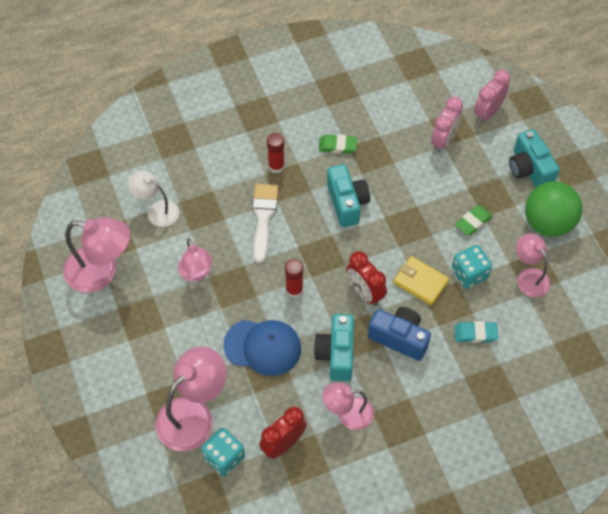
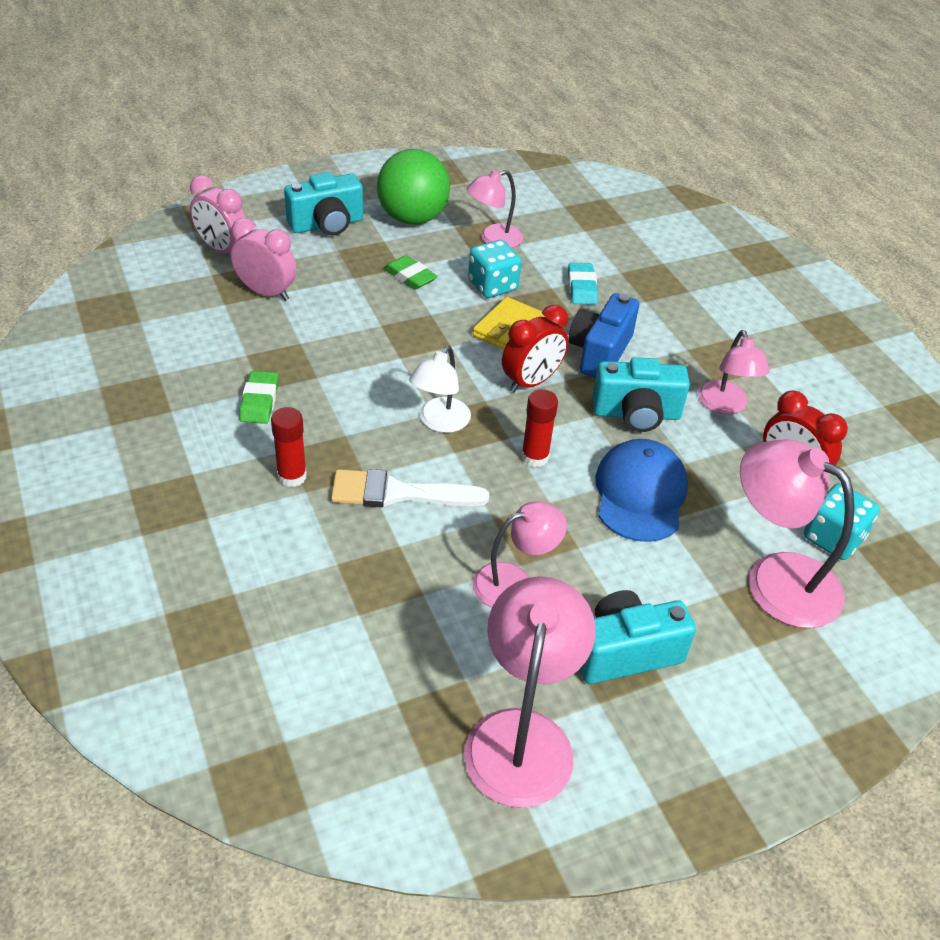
camera: 95 degrees left, 15 degrees down
white lamp [128,171,179,227] -> white lamp moved to [409,346,471,433]
turquoise camera [327,164,370,227] -> turquoise camera moved to [580,590,696,684]

